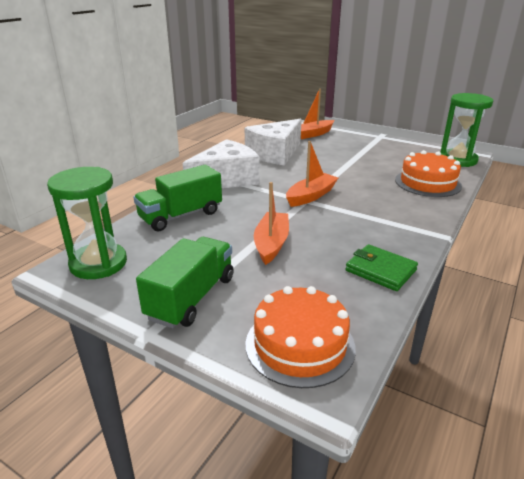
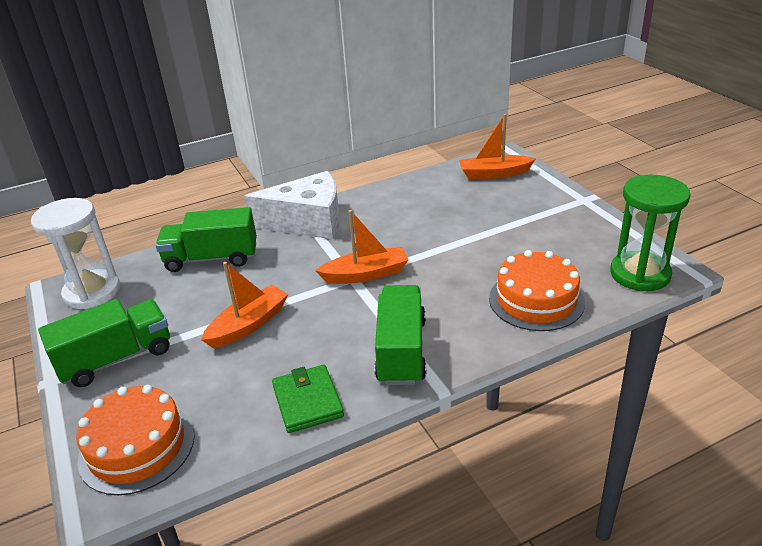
camera: 35 degrees right, 5 degrees up
green hourglass [47,167,127,279] -> white hourglass [31,198,120,309]
white cheese [245,119,302,165] -> none
none -> green truck [375,285,426,385]

